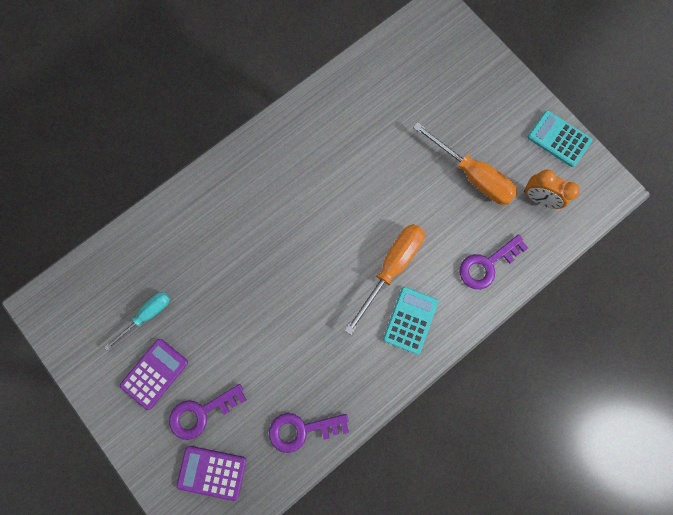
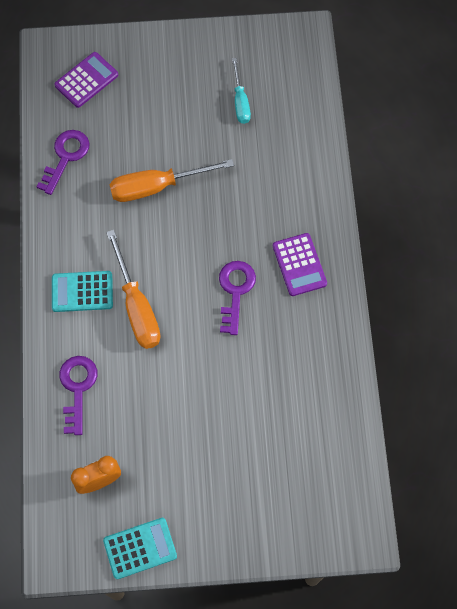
camera: 125 degrees right, 10 degrees down
purple calculator [120,339,188,410] -> purple calculator moved to [273,233,327,296]
purple key [169,384,246,440] -> purple key moved to [219,261,256,335]
turquoise calculator [383,287,438,354] -> turquoise calculator turned 120 degrees clockwise [52,271,113,312]
orange screwdriver [413,122,518,205] -> orange screwdriver moved to [109,159,234,202]

